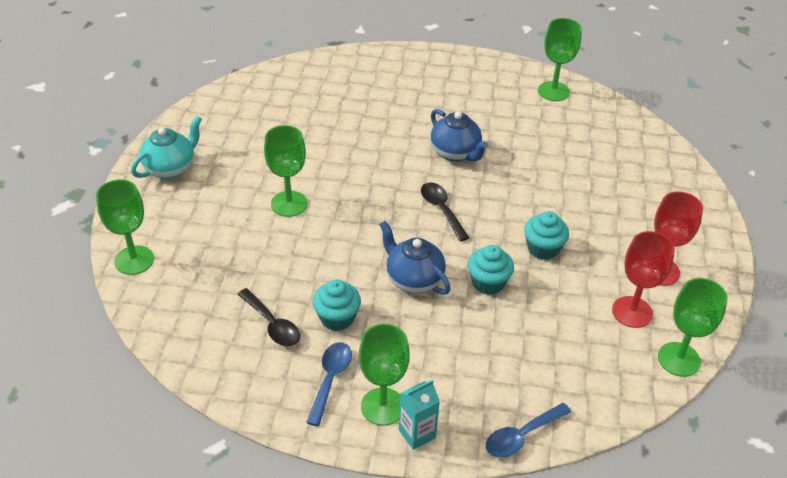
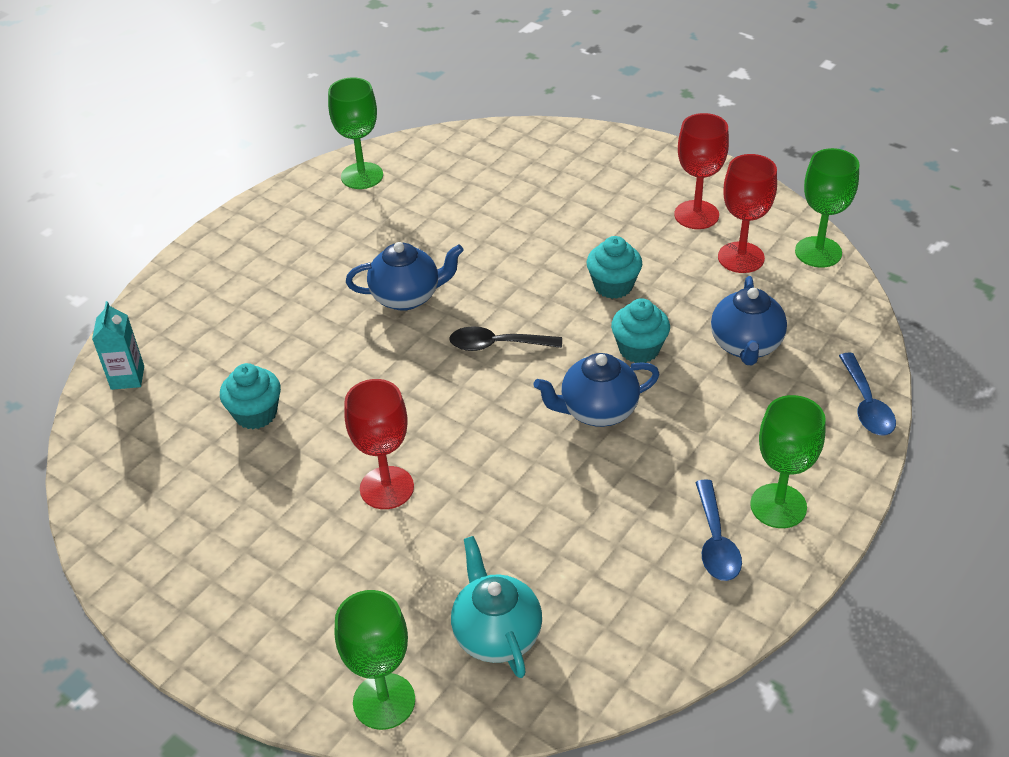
camera: 60 degrees left, 0 degrees up
turquoise teapot [131,116,202,179] -> turquoise teapot moved to [451,536,542,678]
black spoon [237,288,300,347] -> none
green goblet [264,125,307,217] -> red goblet [344,379,414,509]
blue spoon [306,342,352,426] -> blue spoon turned 135 degrees counterclockwise [695,479,742,581]
turquoise cupcake [313,279,361,331] -> turquoise cupcake moved to [220,363,281,429]
turquoise carton [399,380,440,450] -> turquoise carton moved to [92,301,144,390]
none -> blue teapot [711,276,787,365]

